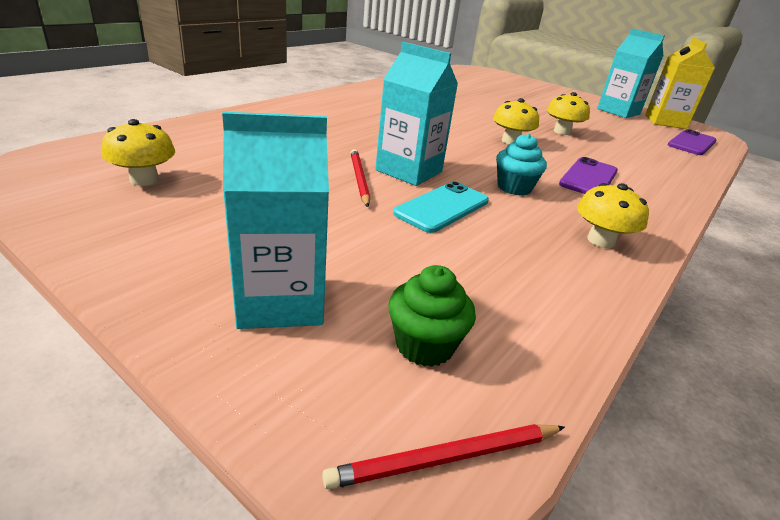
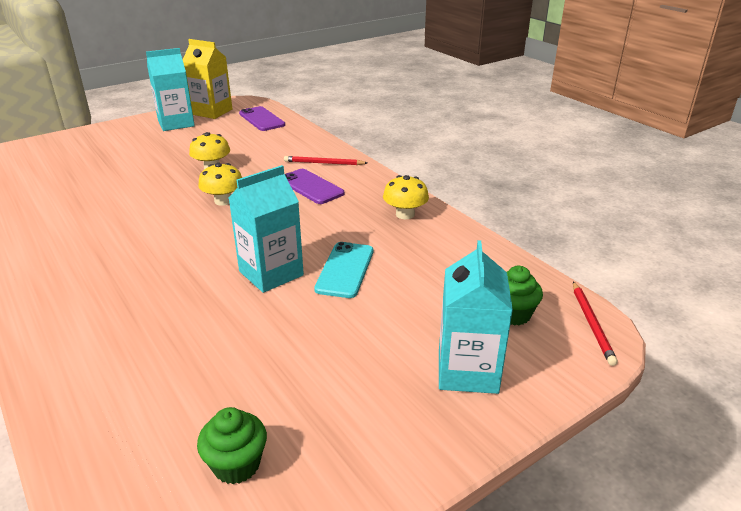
camera: 70 degrees left, 0 degrees up
yellow mushroom [101,119,175,186] -> green cupcake [197,407,267,484]
red pencil [351,149,370,207] -> red pencil moved to [284,156,367,165]
turquoise phone [393,181,489,233] -> turquoise phone turned 45 degrees clockwise [314,242,373,298]
turquoise cupcake [496,133,547,196] -> none

